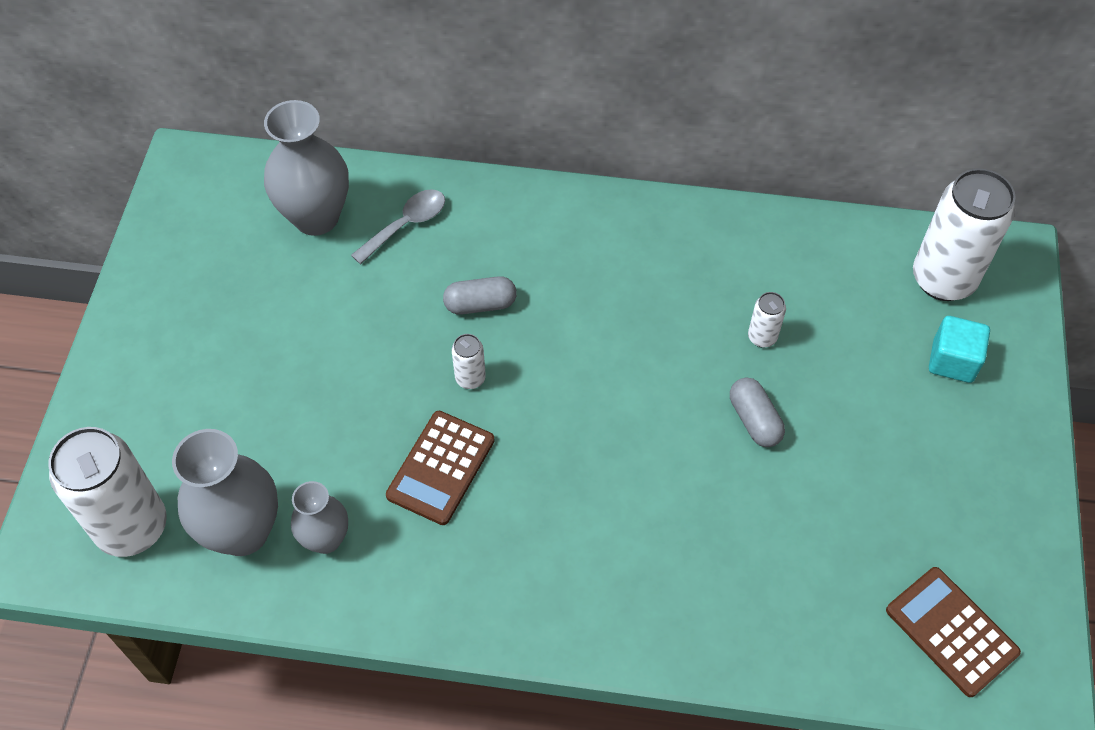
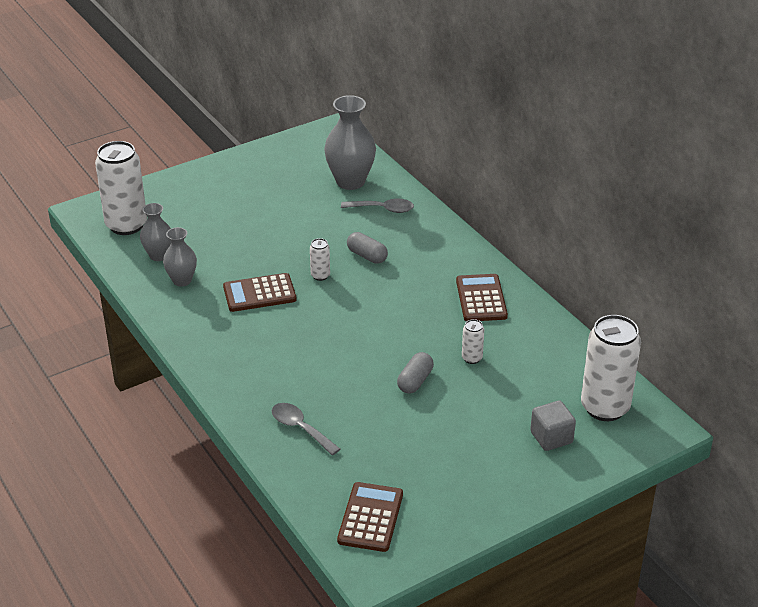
camera: 50 degrees right, 20 degrees down
grey vase [172,429,278,556] -> grey vase [140,203,171,261], size x0.59
turquoise cube [929,316,990,383] -> grey cube [530,401,576,451]
none -> grey spoon [272,403,340,455]
none -> brown calculator [456,274,508,321]

